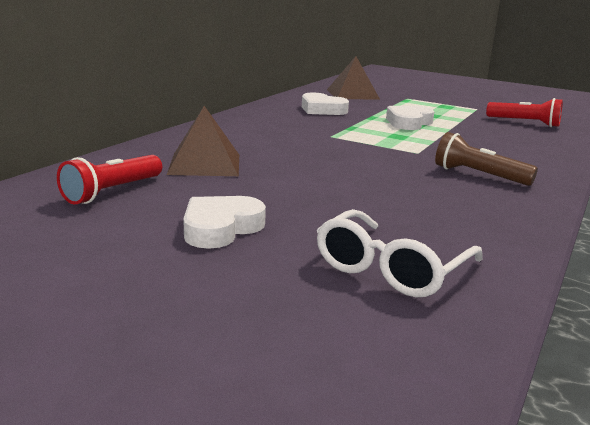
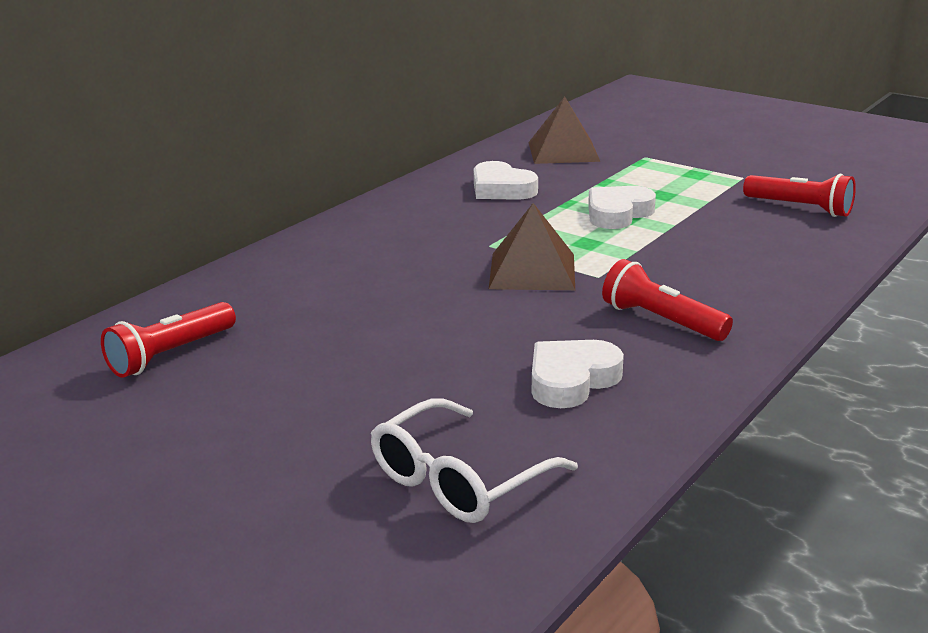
camera: 10 degrees right, 5 degrees up
brown pyramid [167,106,239,176] -> brown pyramid moved to [489,203,575,290]
white heart [183,196,266,249] -> white heart moved to [532,340,624,408]
brown flashlight [435,132,538,186] -> red flashlight [602,259,733,341]

